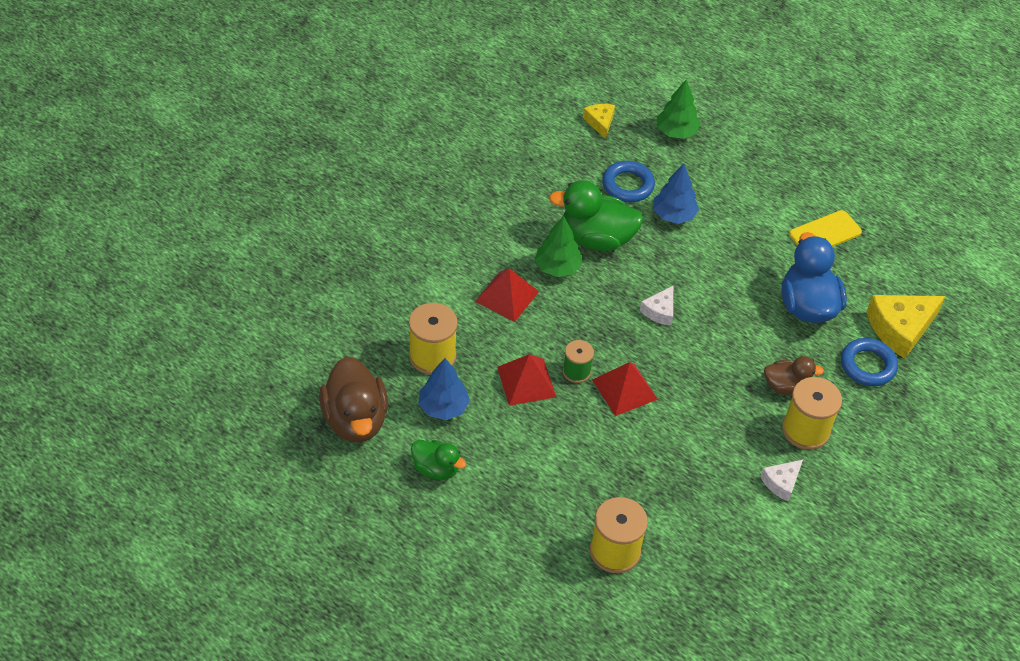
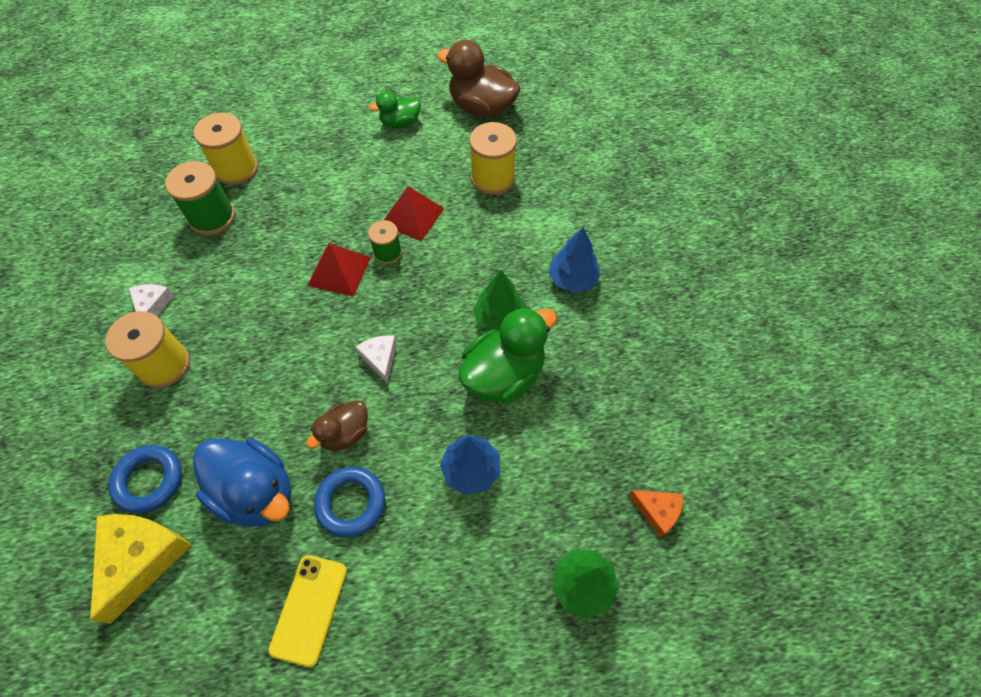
camera: 135 degrees right, 10 degrees up
blue tree [418,358,470,420] -> blue tree moved to [548,227,601,293]
red pyramid [475,268,539,322] -> none
yellow cheese [583,104,615,139] -> orange cheese [629,490,683,538]
blue ring [602,161,655,202] -> blue ring moved to [314,467,385,537]
brown duck [764,356,824,395] -> brown duck moved to [306,400,368,451]
none -> green spool [165,161,235,235]

